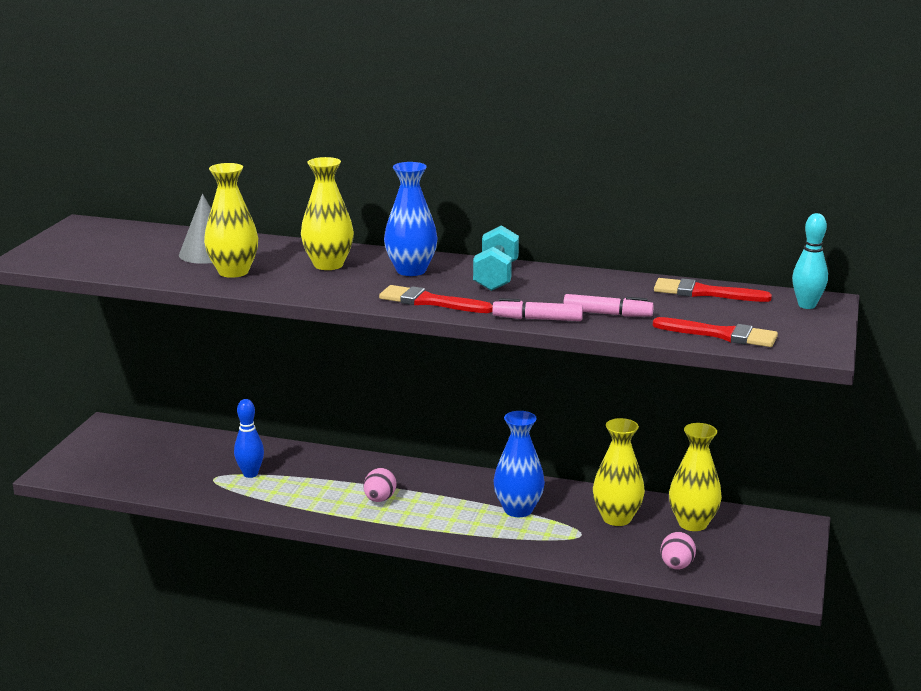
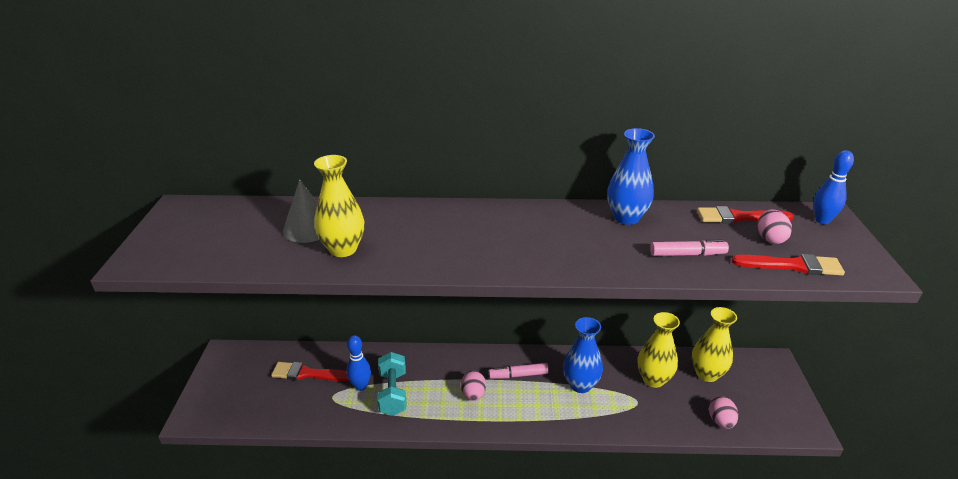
camera: 15 degrees left, 10 degrees up
yellow vase [301,157,354,270] -> none
red brush [379,285,493,313] -> red brush moved to [271,362,349,381]
blue vase [384,162,438,276] -> blue vase moved to [607,128,655,225]
turquoise dumbbell [473,225,519,291] -> turquoise dumbbell moved to [377,352,407,416]
pink marker [492,298,583,321] -> pink marker moved to [489,363,549,379]
turquoise bowling pin [792,213,828,309] -> blue bowling pin [814,150,854,224]
none -> pink egg [758,209,792,244]

